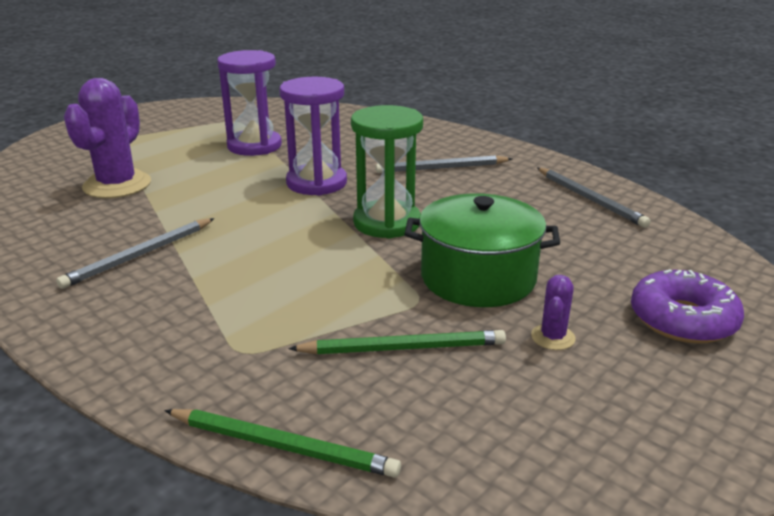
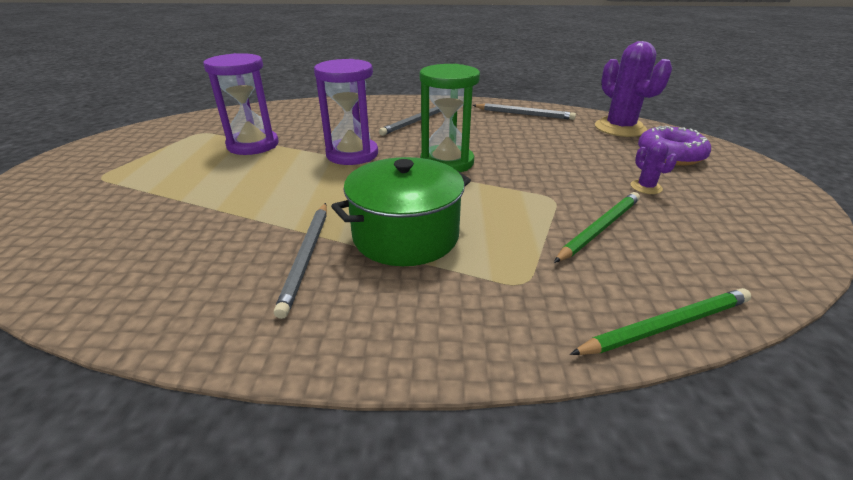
camera: 40 degrees left, 5 degrees up
purple cactus [64,78,151,198] -> purple cactus moved to [595,41,672,137]
green pot [404,193,560,307] -> green pot moved to [331,157,471,266]

